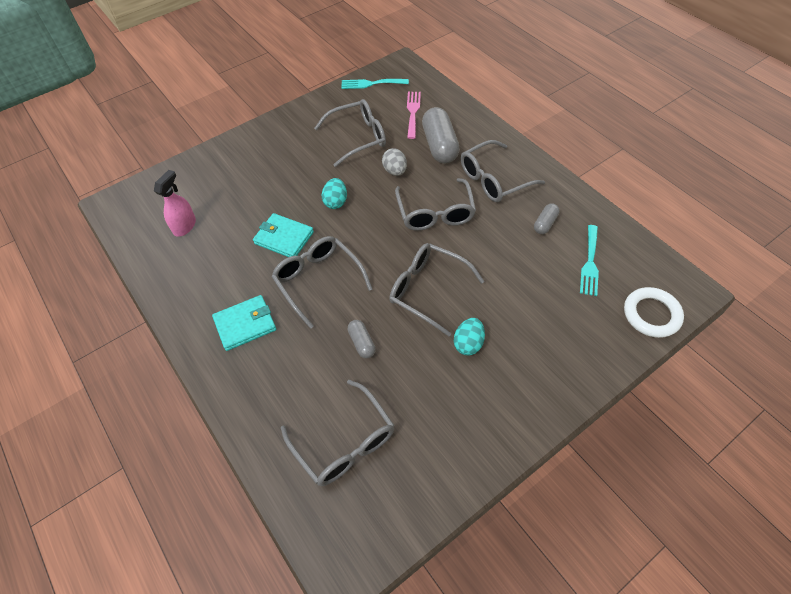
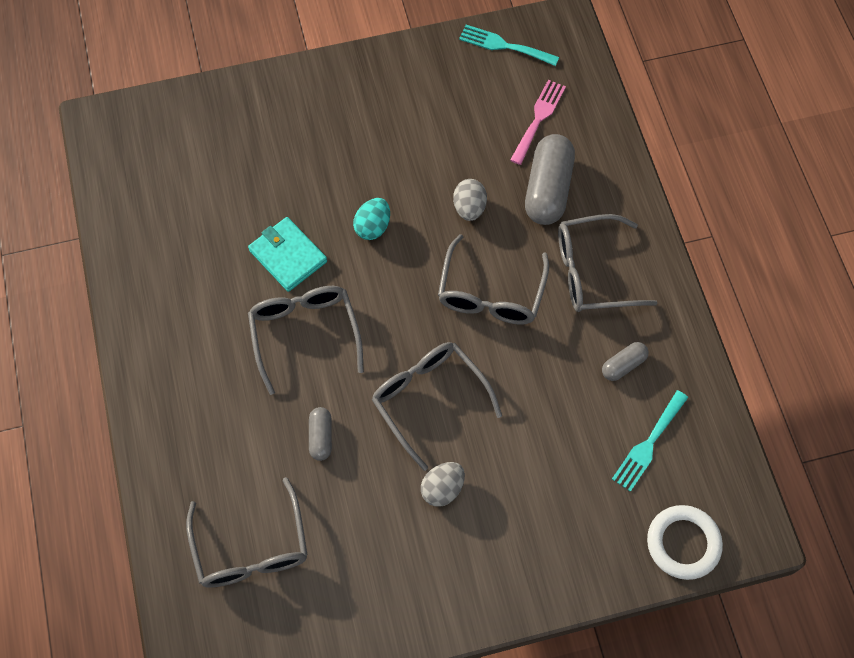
camera: 20 degrees right, 10 degrees up
pink spray bottle [154,170,196,237] -> none
turquoise wallet [212,295,276,351] -> none
grey glasses [314,99,386,167] -> none
turquoise egg [454,318,485,355] -> grey egg [421,462,465,507]

